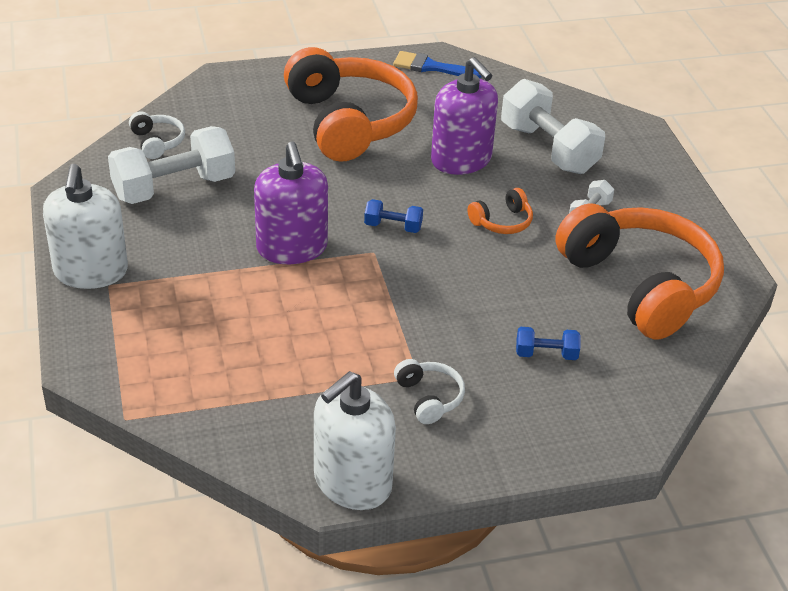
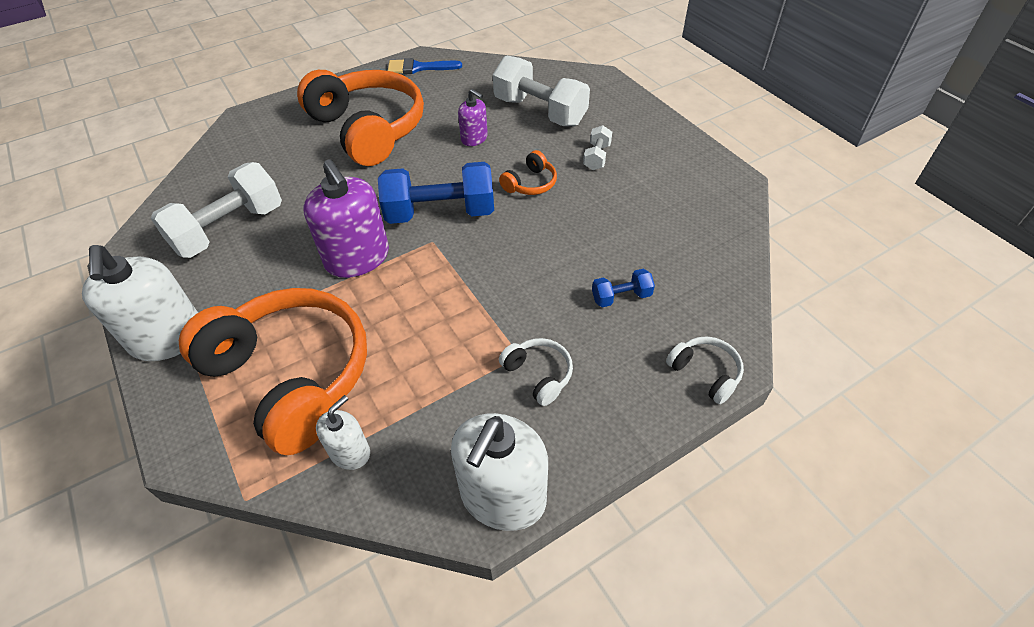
camera: 15 degrees left, 10 degrees up
white headphones [129,111,185,159] -> white headphones moved to [666,336,744,404]
blue dumbbell [364,199,423,233] -> blue dumbbell [378,162,494,224], size x2.14
purple soap dispenser [431,57,498,175] -> purple soap dispenser [458,89,488,146], size x0.54
orange headphones [555,203,724,340] -> orange headphones moved to [179,288,367,455]
none -> white soap dispenser [316,395,370,470]

